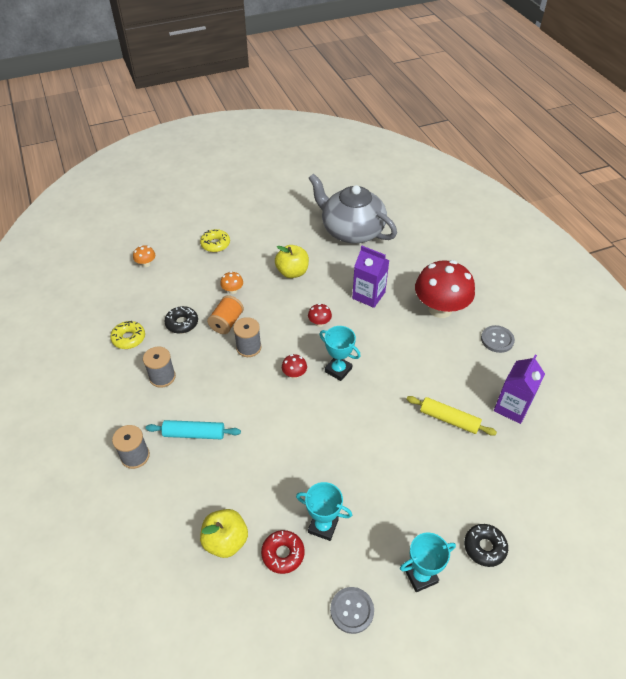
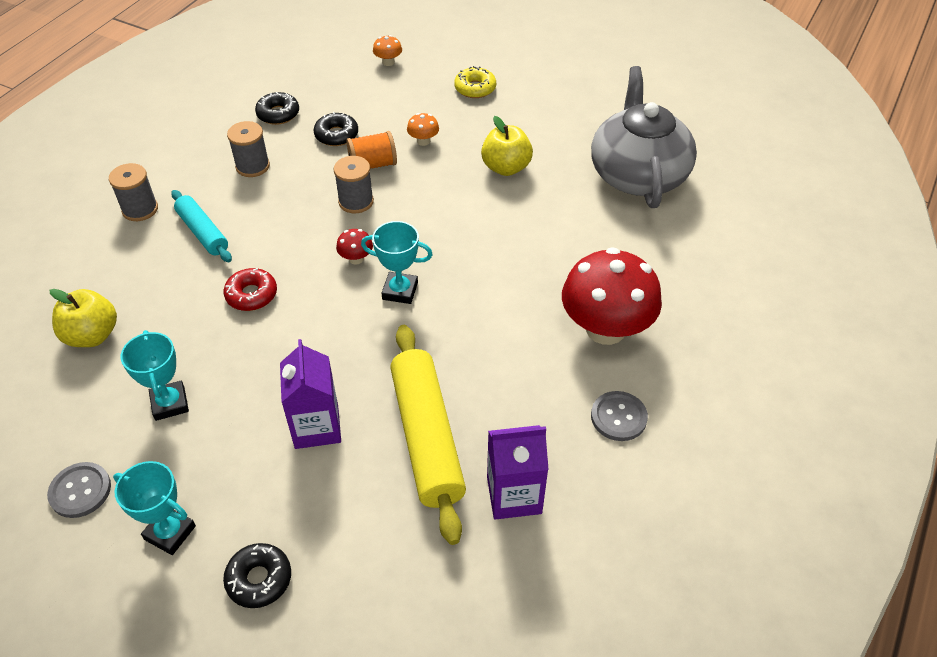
camera: 50 degrees right, 0 degrees up
yellow donut [110,321,145,349] -> black donut [255,92,299,125]
red donut [261,530,305,574] -> red donut moved to [224,268,277,311]
red mushroom [308,303,332,327] -> none
turquoise trophy [319,326,361,381] -> turquoise trophy turned 75 degrees counterclockwise [361,221,433,304]
purple carton [352,246,390,308] -> purple carton moved to [280,339,341,449]
yellow rolling pin [406,396,497,436] -> yellow rolling pin [390,325,466,545], size x1.73

